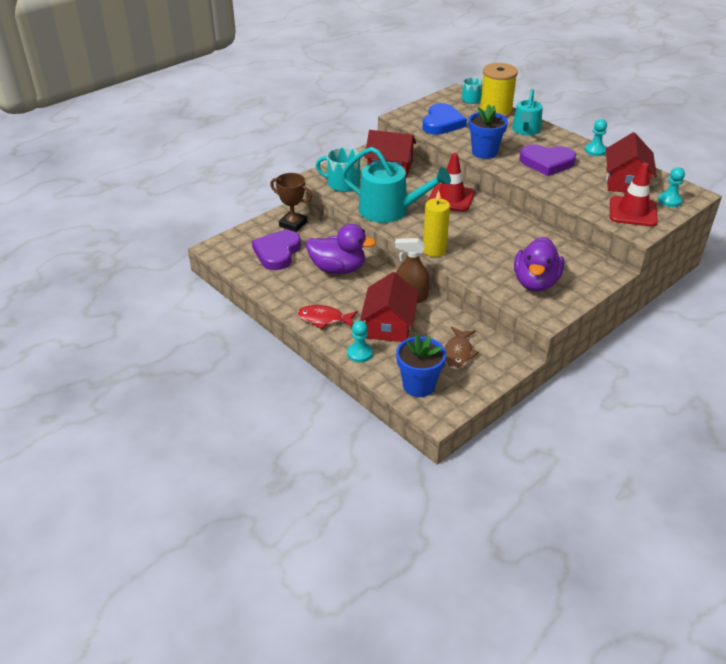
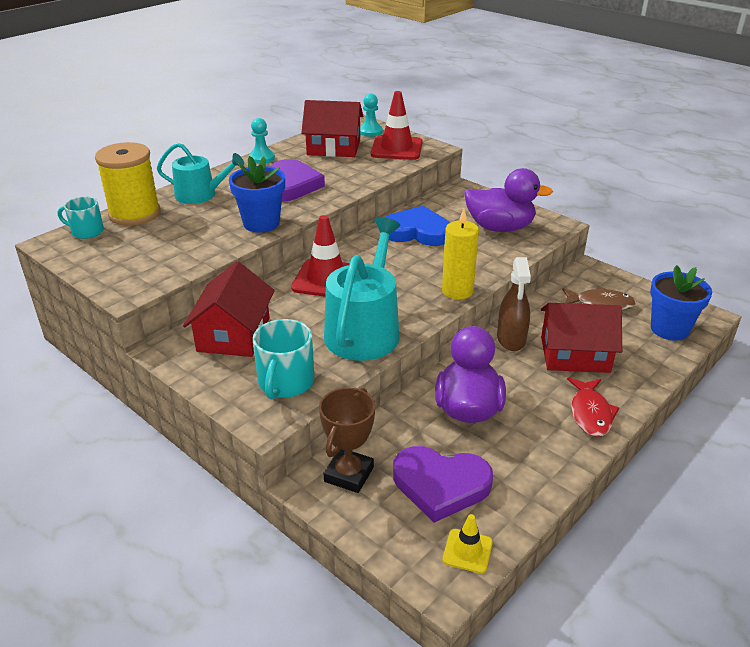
camera: 95 degrees left, 5 degrees down
turquoise pawn [347,321,373,363] -> none
blue heart [422,103,467,135] -> blue heart moved to [385,206,450,246]
none -> yellow traffic cone [442,514,493,574]

